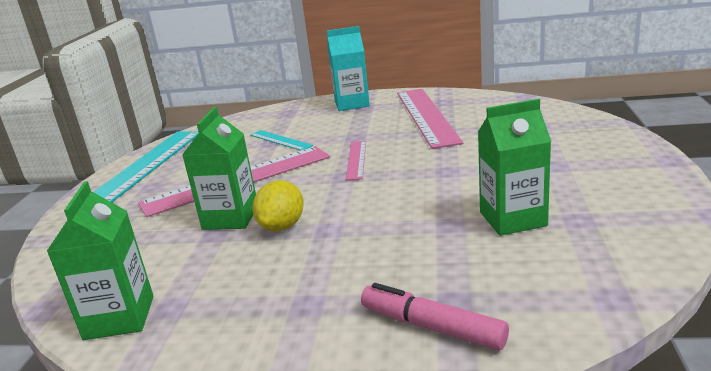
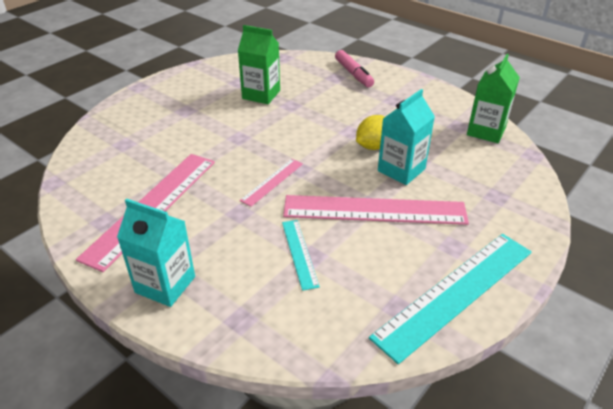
camera: 150 degrees left, 15 degrees up
green carton [182,107,256,230] -> turquoise carton [378,89,435,185]

